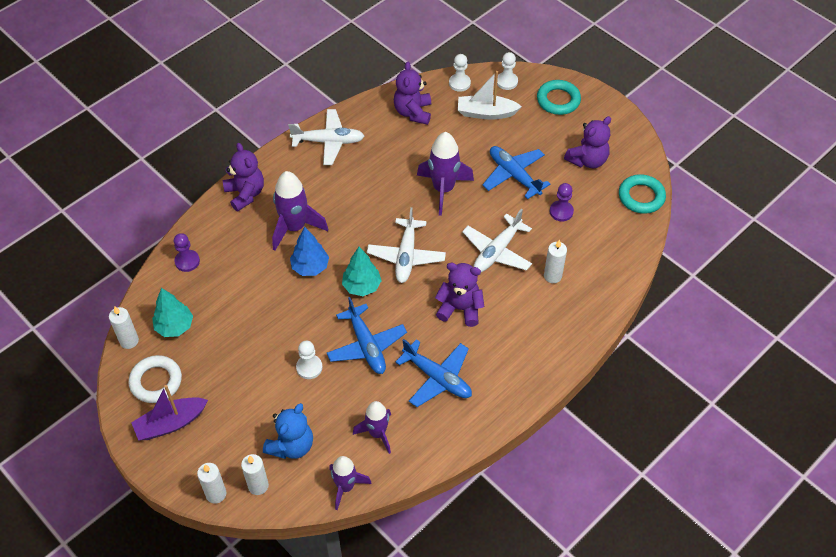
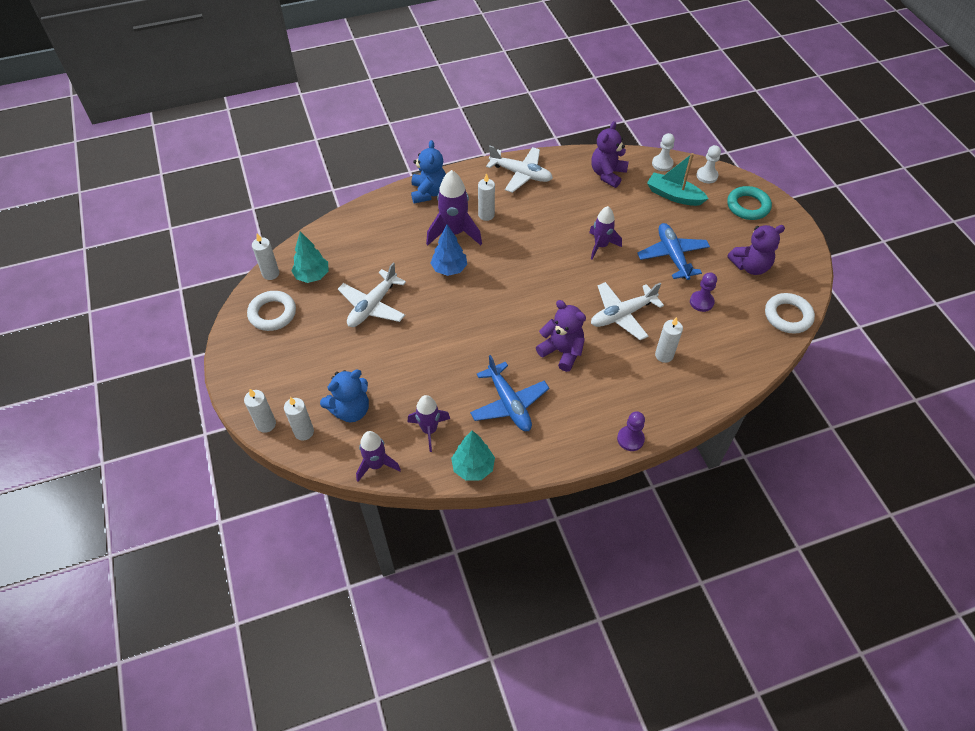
camera: 25 degrees right, 0 degrees up
purple boat [131,385,208,440] -> none
purple pawn [174,233,200,272] -> purple pawn moved to [617,411,645,451]
purple teddy bear [223,143,264,212] -> blue teddy bear [411,140,446,203]
white pawn [296,341,323,379] -> none
blue plane [327,297,407,374] -> none
turquoise tree [342,247,382,296] -> turquoise tree moved to [451,430,495,481]
white plane [367,207,446,283] -> white plane moved to [338,263,406,327]
purple rocket [417,132,474,216] -> purple rocket [589,206,622,260], size x0.66
white boat [458,71,522,120] -> turquoise boat [647,153,709,206]
turquoise ring [619,174,666,214] -> white ring [765,293,815,334]
none -> white candle [478,173,495,221]

